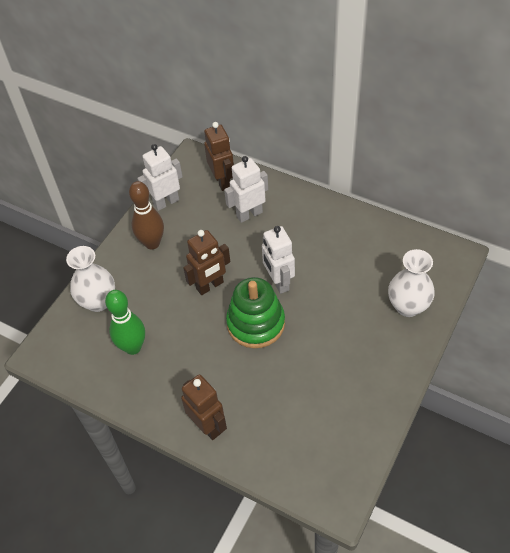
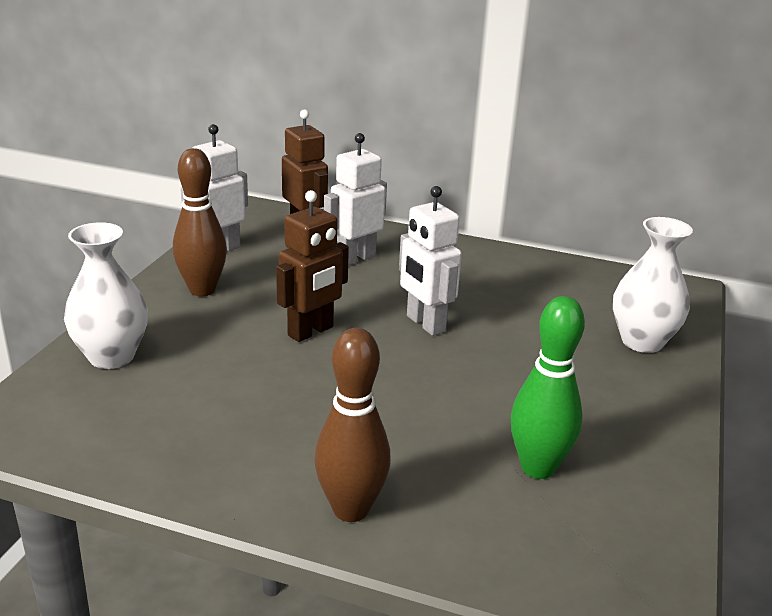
camera: 15 degrees left, 25 degrees down
green bowling pin [105,290,145,355] -> green bowling pin moved to [511,296,585,479]
brown robot [181,374,227,440] -> brown bowling pin [314,328,391,522]
green stacking toy [226,277,285,348] -> none

